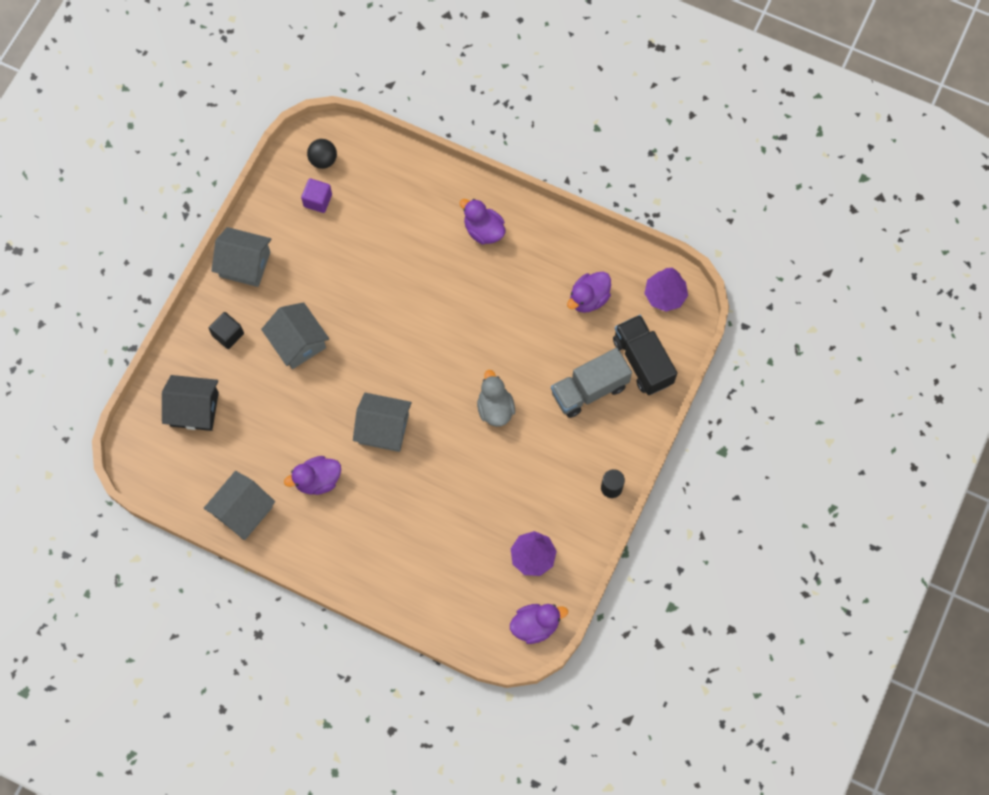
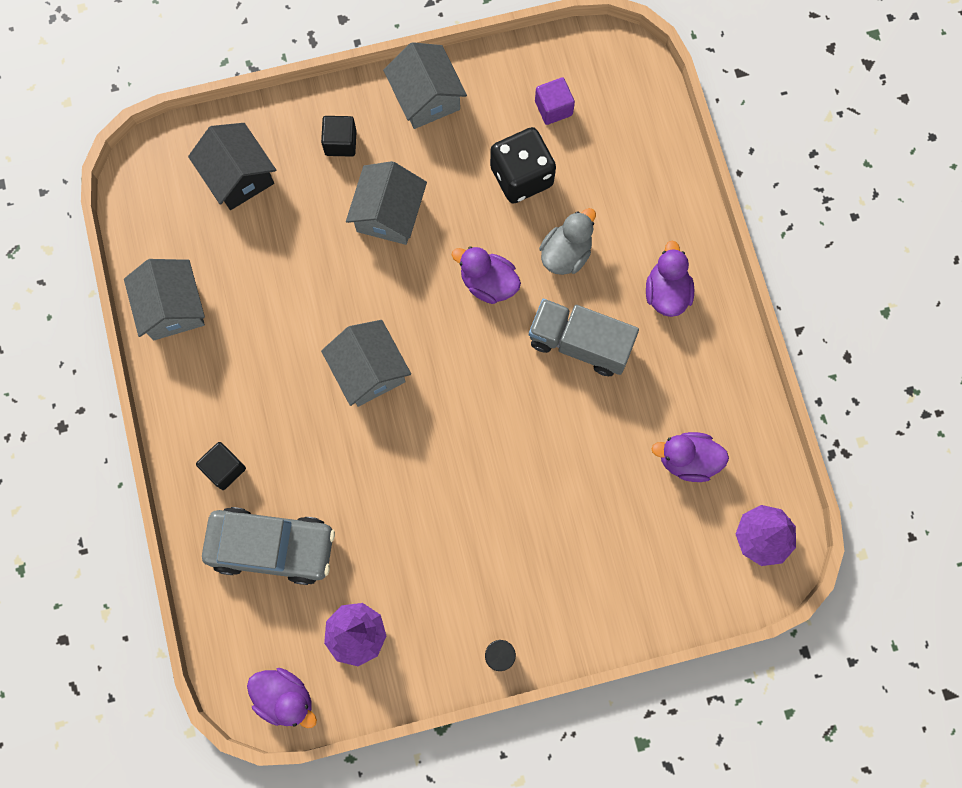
camera: 50 degrees right, 5 degrees up
grey house [204,471,275,540] -> grey house turned 75 degrees clockwise [124,259,205,340]
purple duck [284,456,341,495] -> purple duck moved to [452,247,521,304]
black ball [307,139,337,169] -> none
grey duck [477,370,515,427] -> grey duck moved to [539,208,596,275]
grey truck [551,348,632,418] -> grey truck moved to [529,299,639,376]
black truck [613,315,677,395] -> none
none -> black cube [196,442,246,490]
none -> grey car [202,507,335,585]
none -> black dice [490,127,556,203]

